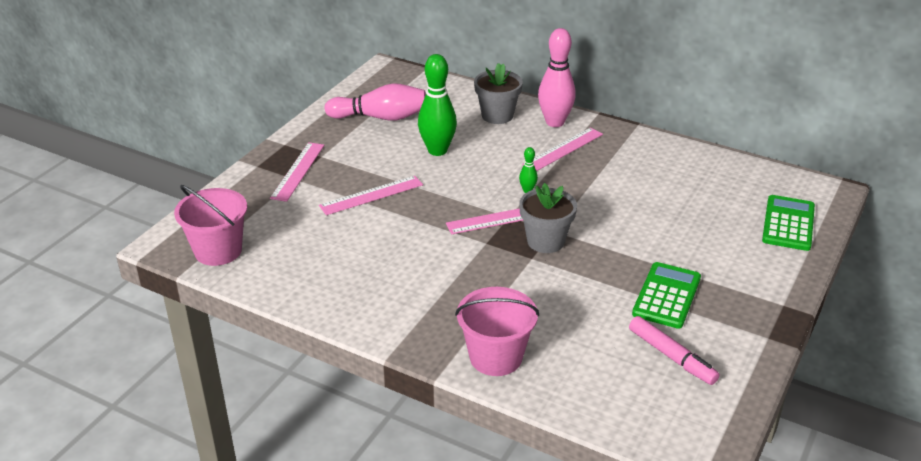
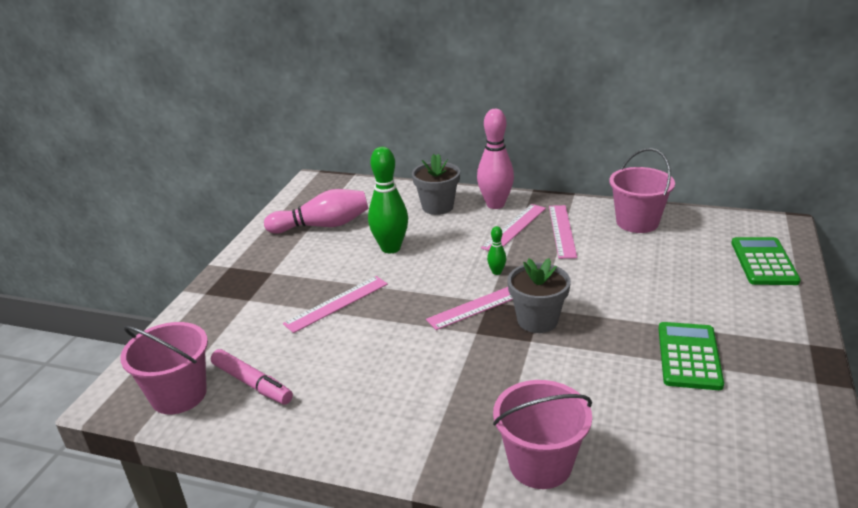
camera: 10 degrees left, 5 degrees down
pink ruler [270,142,324,202] -> pink ruler moved to [549,205,577,259]
pink marker [629,316,720,385] -> pink marker moved to [211,349,293,405]
none -> pink bucket [609,148,675,233]

